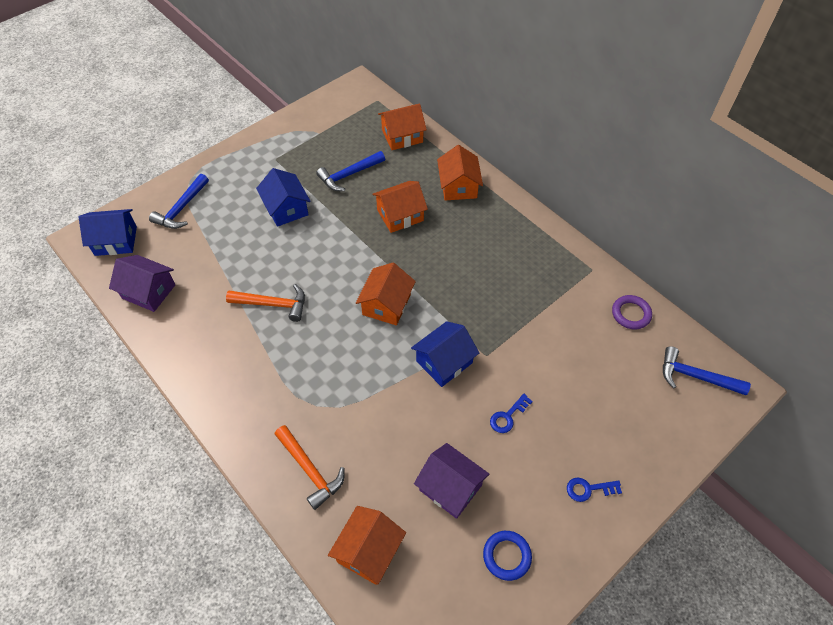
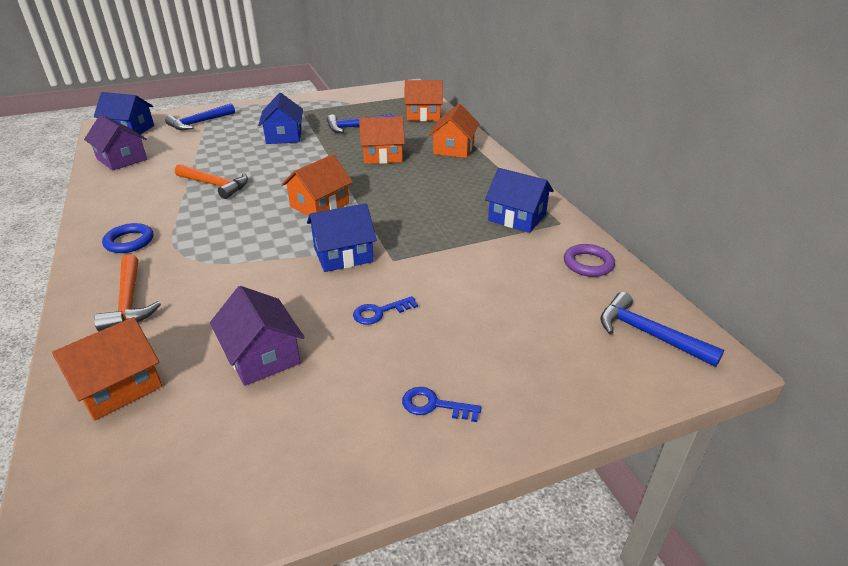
camera: 20 degrees right, 20 degrees down
blue ring [483,531,532,581] -> blue ring moved to [102,223,153,253]
none -> blue house [485,168,554,233]

